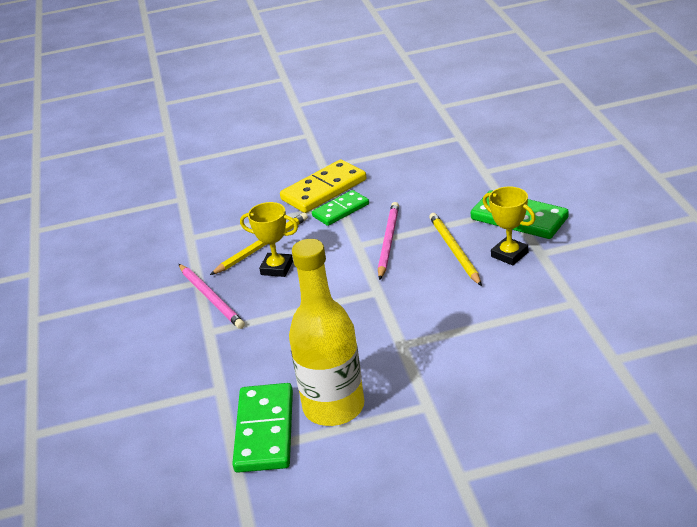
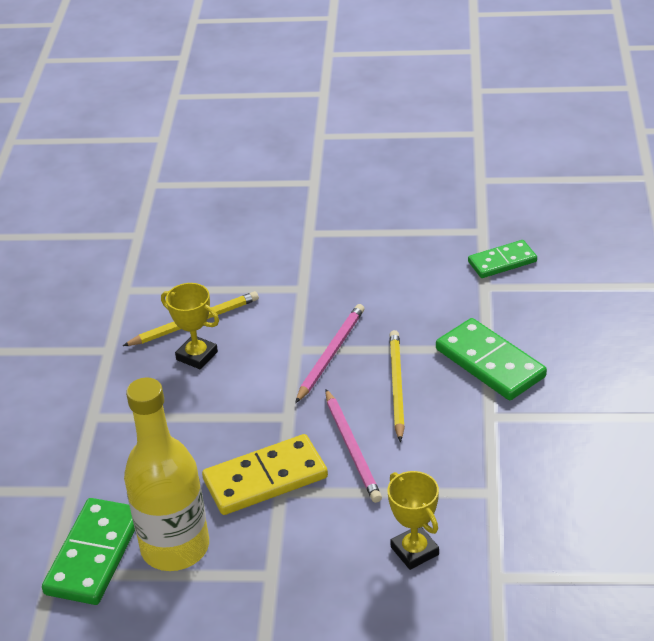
camera: 15 degrees right, 5 degrees up
pink pencil [179,264,245,329] -> pink pencil moved to [325,389,382,503]
yellow domino [280,159,366,213] -> yellow domino moved to [202,434,328,515]
green domino [312,190,369,226] -> green domino moved to [468,240,537,278]
yellow trophy [483,187,536,265] -> yellow trophy moved to [388,471,439,570]

